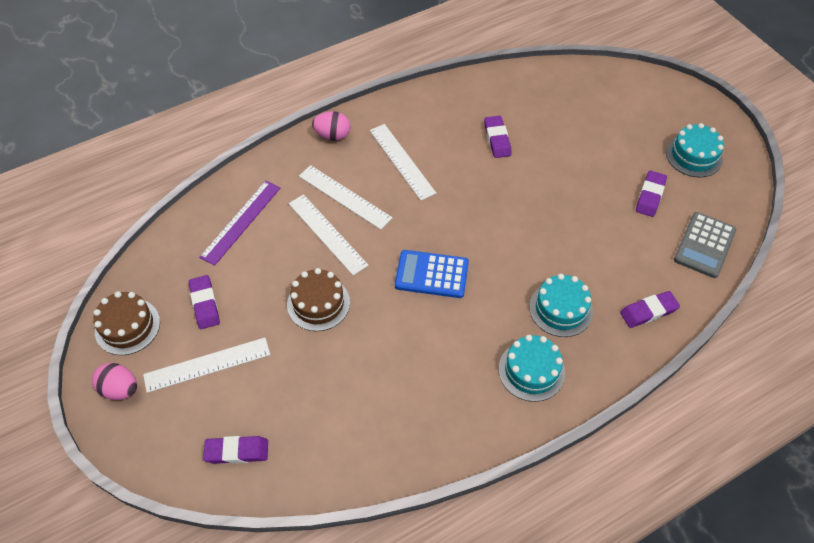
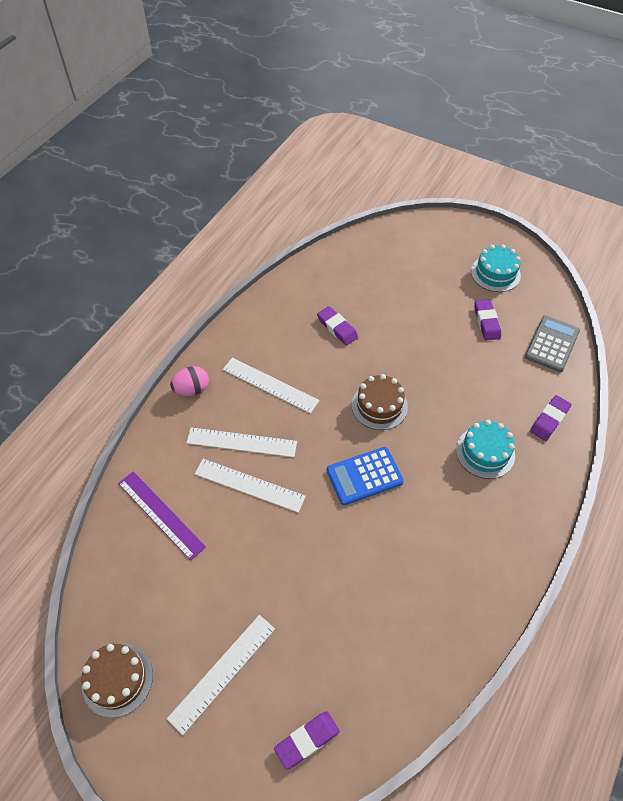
camera: 30 degrees left, 0 degrees up
pink egg [92,363,137,400] -> none
purple eraser [189,275,220,329] -> none
purple ruler [199,181,280,266] -> purple ruler turned 45 degrees counterclockwise [118,471,206,561]
brown cake [287,268,350,331] -> brown cake moved to [352,374,408,430]
turquoise cake [499,335,565,402] -> none
grey calculator [674,212,736,278] -> grey calculator turned 150 degrees counterclockwise [525,315,580,372]

